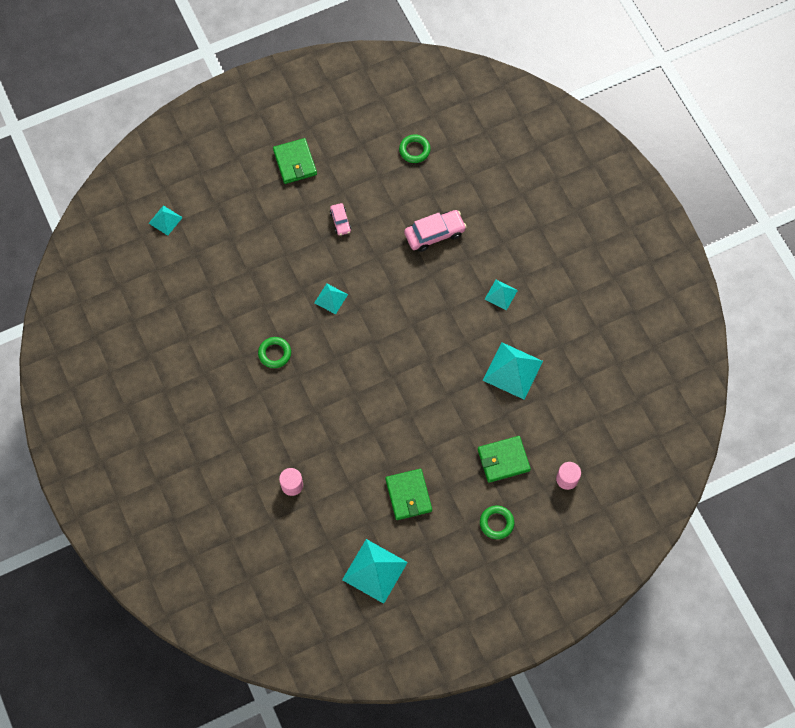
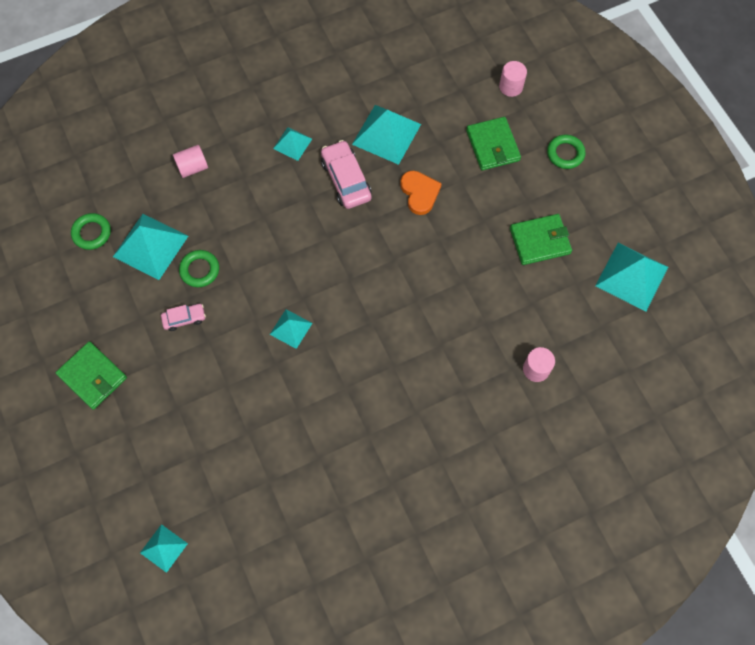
camera: 90 degrees left, 0 degrees up
green ring [258,337,291,368] -> green ring moved to [179,250,219,287]
green wallet [273,138,317,184] -> green wallet turned 60 degrees clockwise [56,341,127,410]
pink car [404,210,467,252] -> pink car moved to [321,140,372,209]
none -> turquoise pyramid [113,214,188,280]
none -> pink cylinder [173,145,208,178]
none -> orange heart [400,171,442,215]

